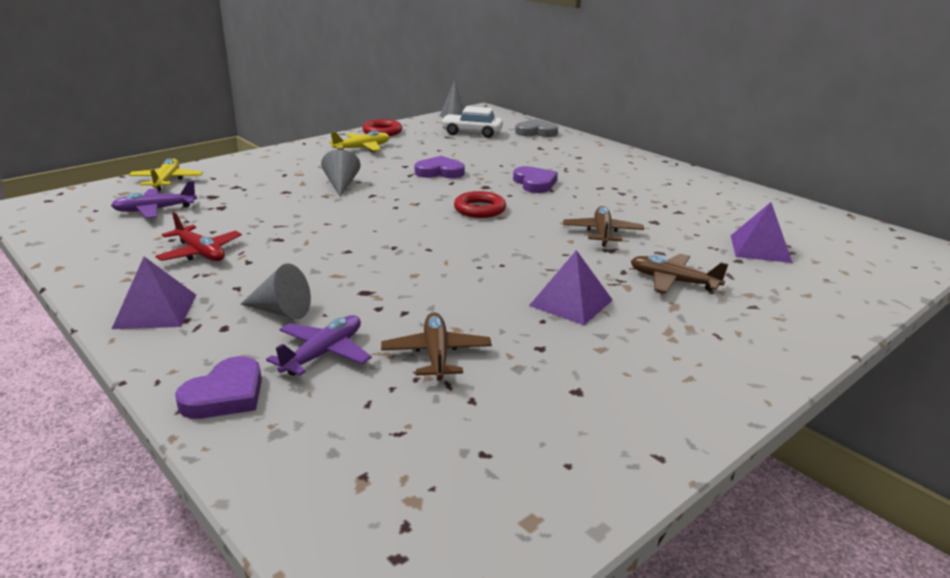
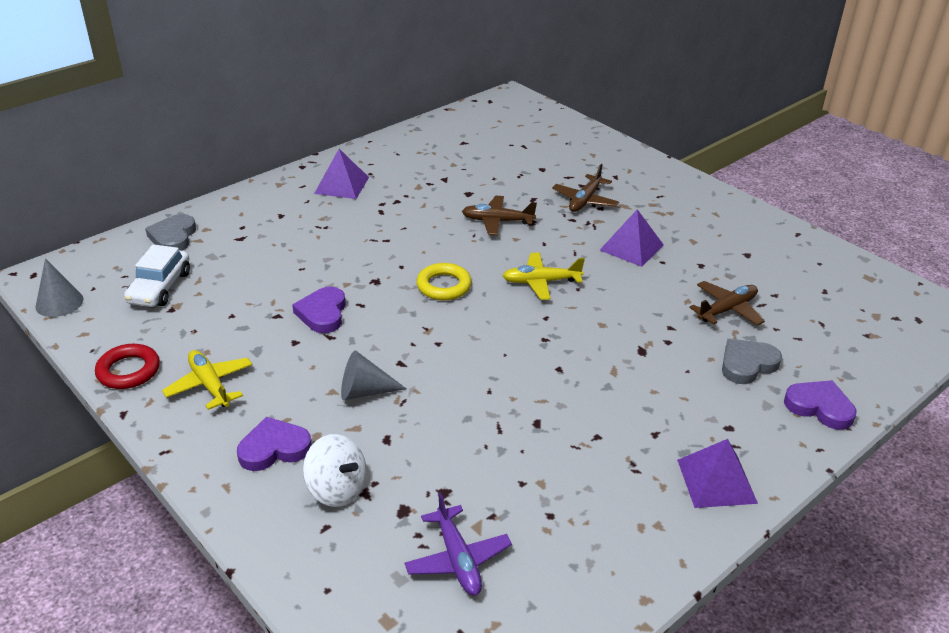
camera: 90 degrees left, 10 degrees up
yellow plane [129,158,203,191] -> yellow plane moved to [502,253,585,300]
red plane [155,212,242,261] -> none
grey cone [240,264,311,319] -> none
purple plane [266,315,372,376] -> grey heart [722,339,782,384]
brown plane [381,312,492,380] -> brown plane turned 150 degrees clockwise [689,281,765,326]
red ring [454,191,506,218] -> yellow ring [416,263,472,300]
purple heart [513,166,558,193] -> purple heart moved to [237,417,312,471]
purple pyramid [731,202,793,263] -> purple pyramid moved to [314,149,369,199]
none -> white spinning top [303,434,367,507]

